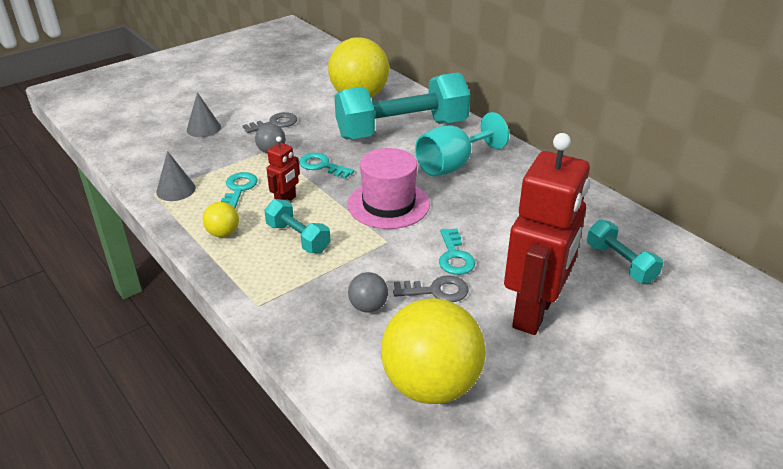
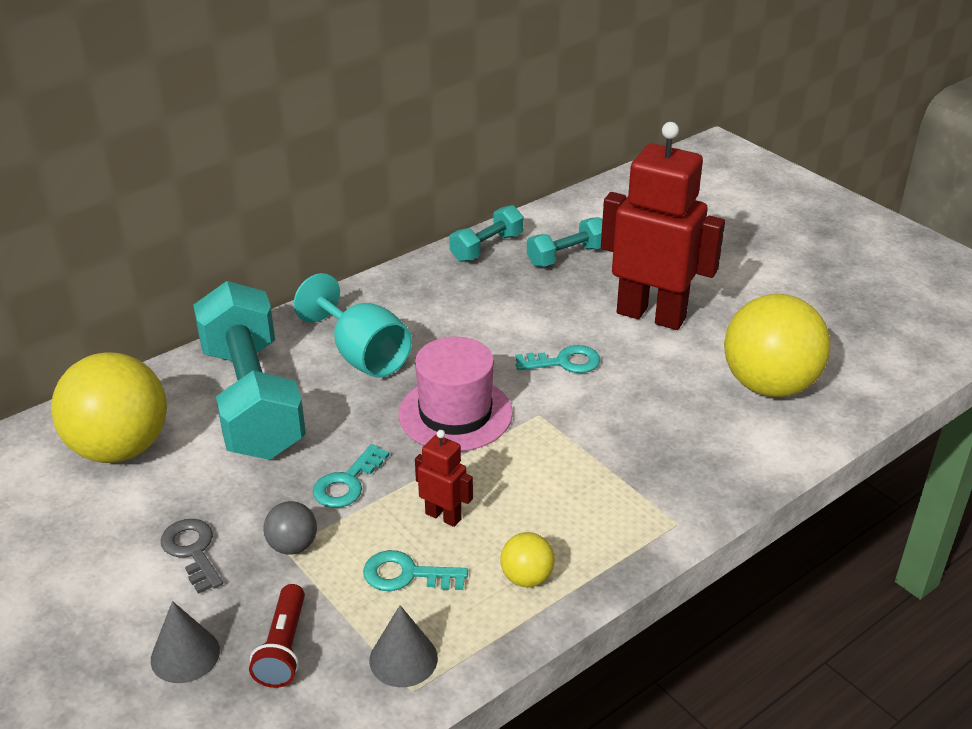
camera: 90 degrees left, 0 degrees up
turquoise dumbbell [264,199,331,253] -> turquoise dumbbell moved to [449,205,524,262]
grey ball [348,272,388,313] -> none
grey key [393,275,469,302] -> none
none -> red flashlight [249,584,305,688]

